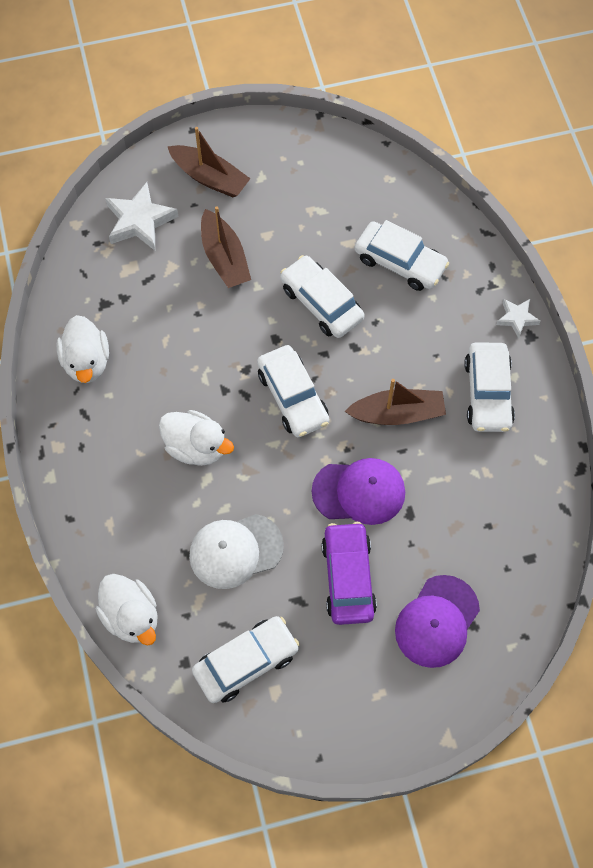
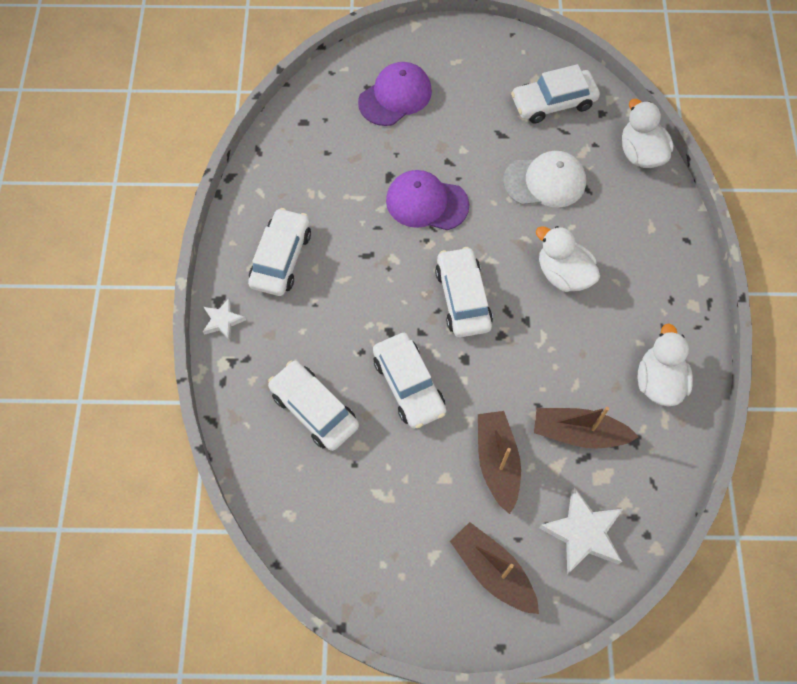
camera: 165 degrees left, 0 degrees up
purple car [321,522,377,625] -> none
brown boat [344,379,446,425] -> brown boat moved to [534,407,639,448]

